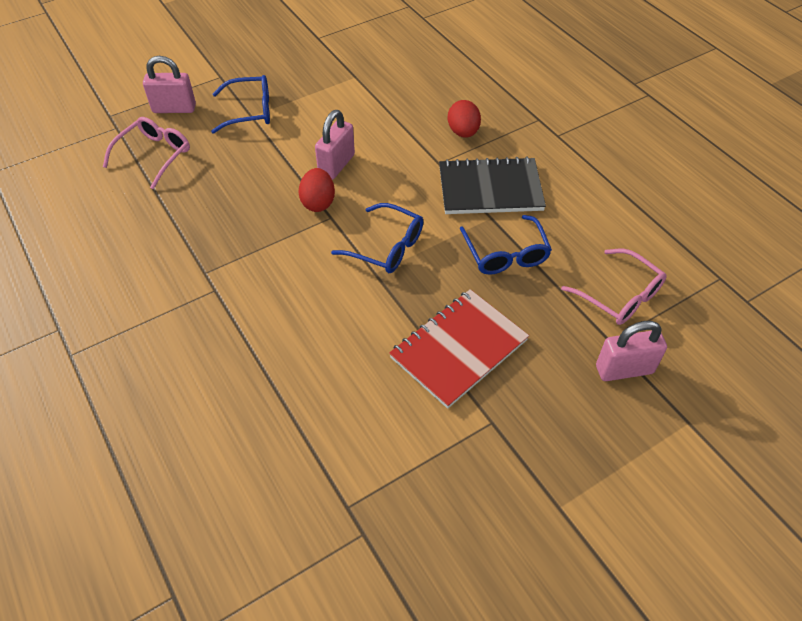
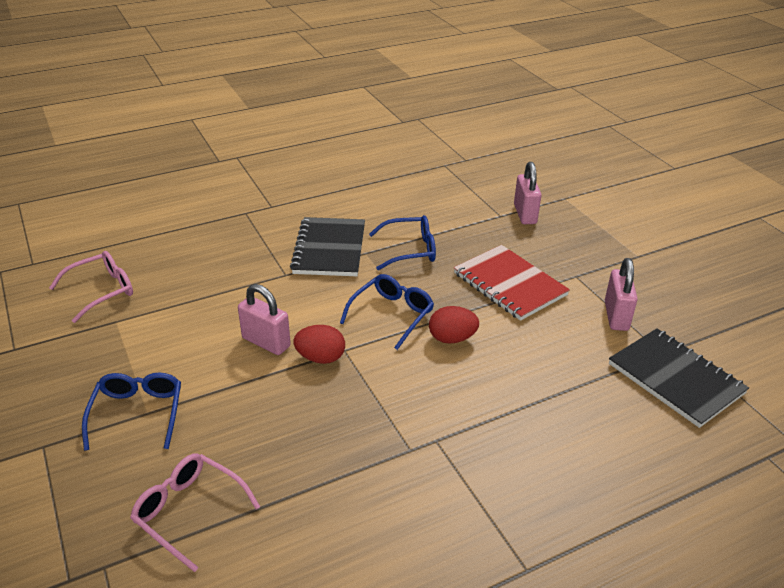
camera: 85 degrees left, 15 degrees down
pink padlock [143,56,196,113] -> pink padlock moved to [605,258,638,331]
red egg [448,100,481,138] -> red egg moved to [429,306,479,344]
pink glasses [561,249,667,325] -> pink glasses moved to [49,251,133,323]
none -> black notebook [609,328,749,428]

